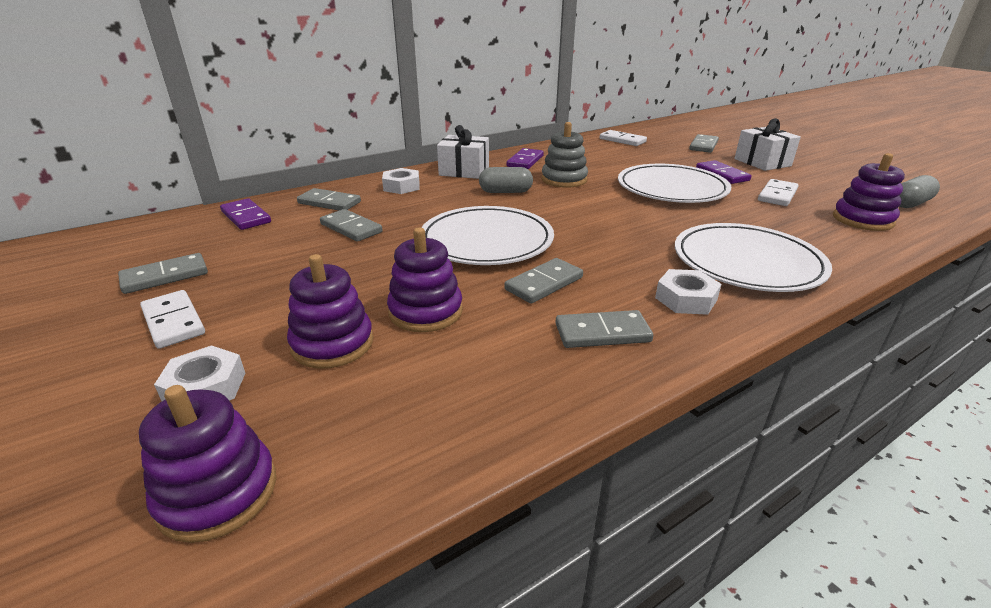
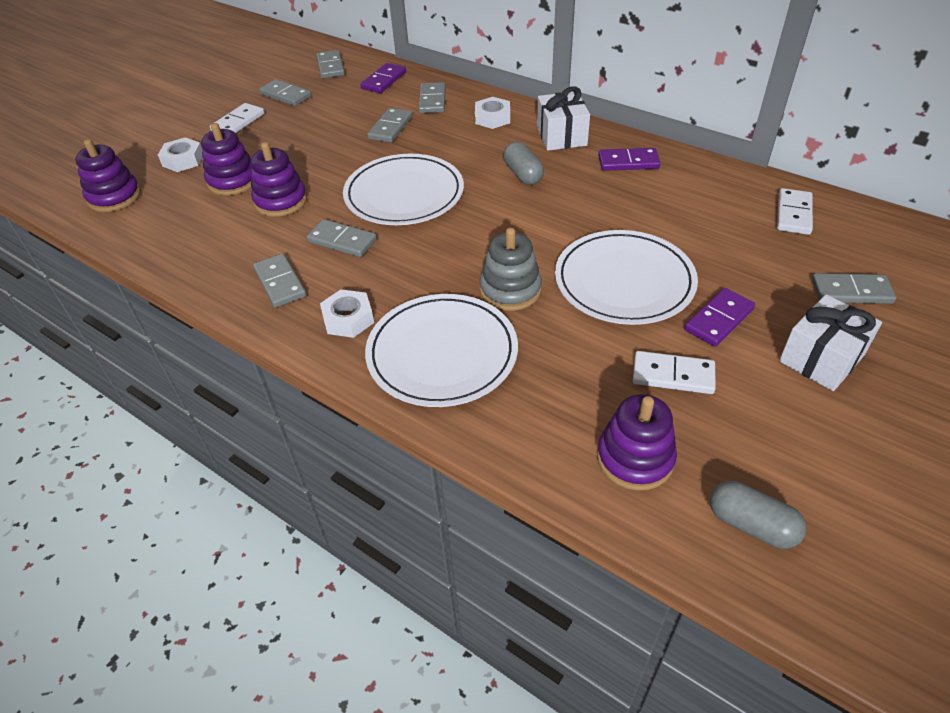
camera: 70 degrees right, 15 degrees up
grey stacking toy [541,122,588,188] -> grey stacking toy moved to [480,228,542,311]
none -> grey domino [316,50,345,78]

